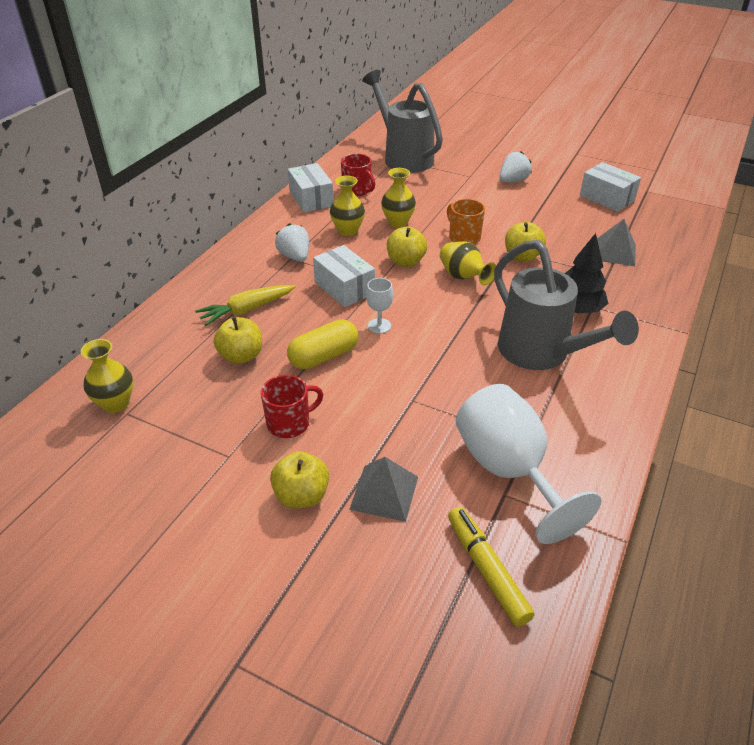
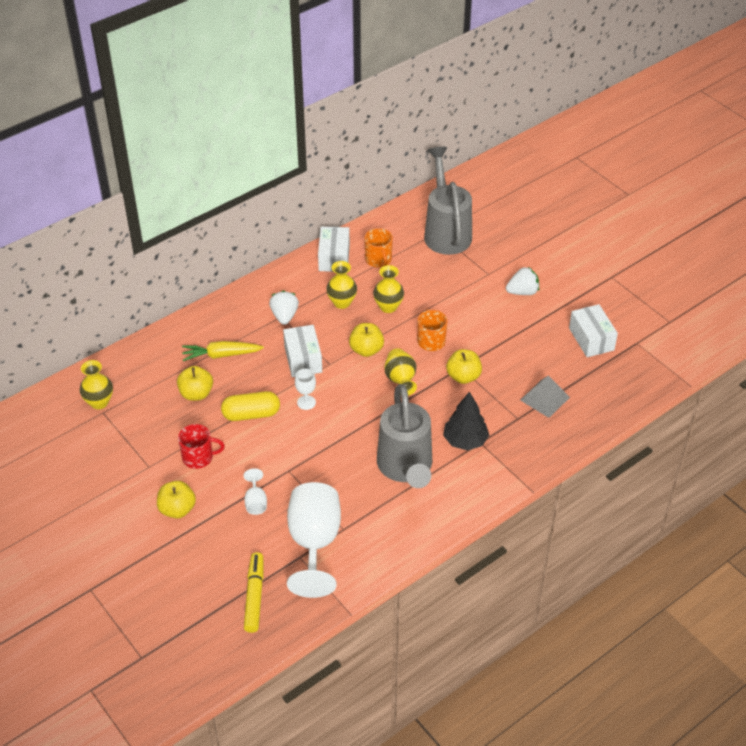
camera: 25 degrees right, 5 degrees up
red mug [341,154,375,197] -> orange mug [364,228,393,267]
grey pyramid [349,457,418,522] -> none
none -> white goblet [243,468,267,515]

